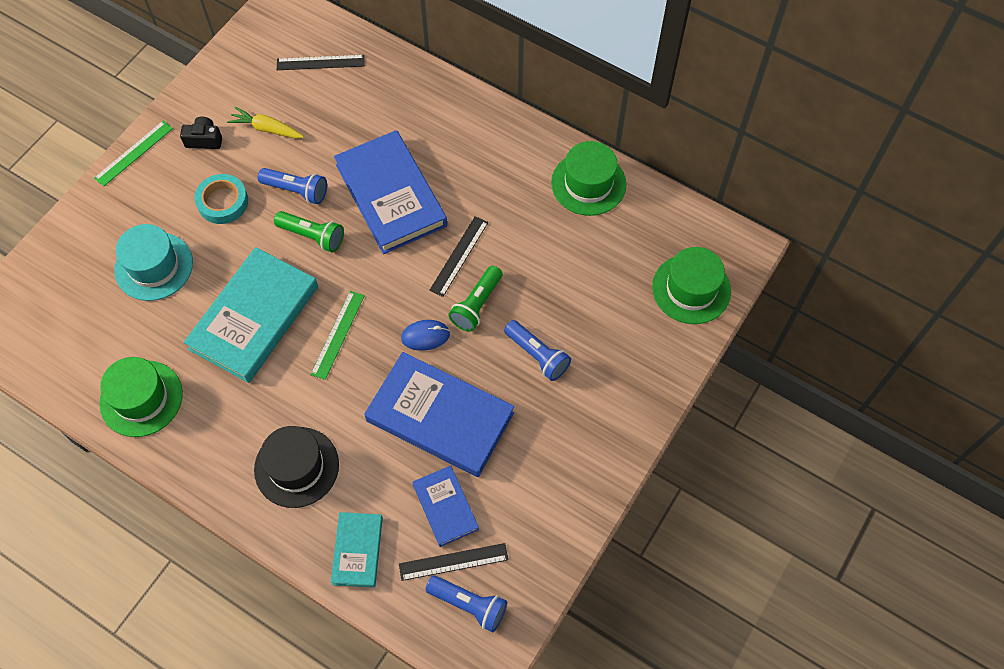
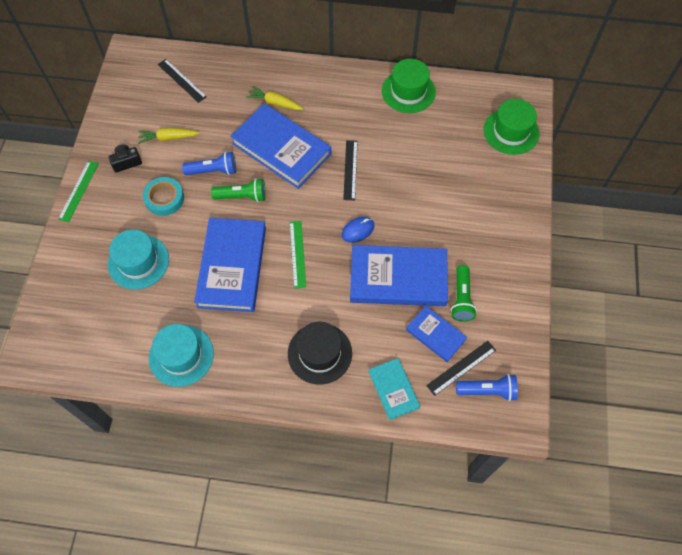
camera: 25 degrees left, 0 degrees up
green hat [99,357,183,437] -> turquoise hat [149,324,214,387]
turquoise book [184,247,318,383] -> blue book [194,218,266,312]
black ruler [277,55,365,70] -> black ruler turned 75 degrees clockwise [158,59,207,103]
green flashlight [448,266,502,332] -> green flashlight moved to [451,265,477,322]
blue flashlight [504,320,571,381] -> none
none -> yellow carrot [246,86,304,110]

